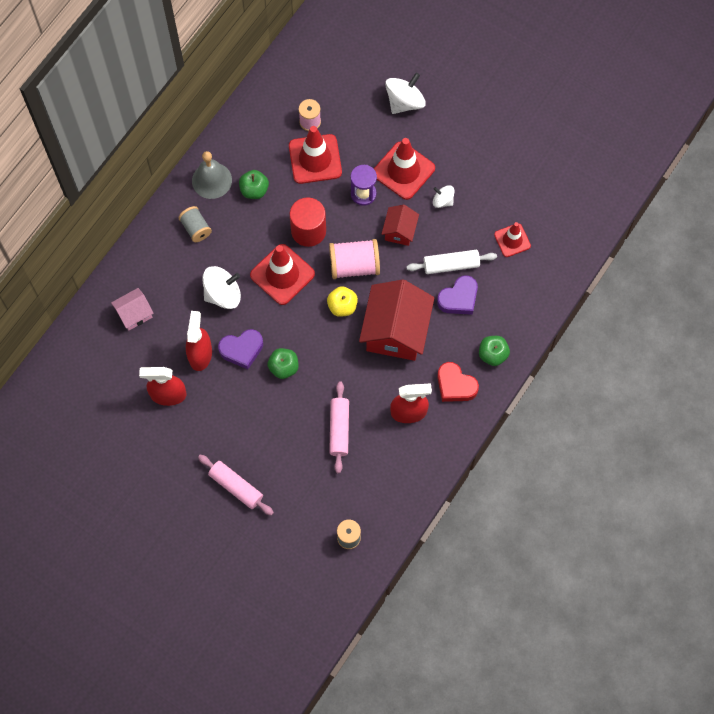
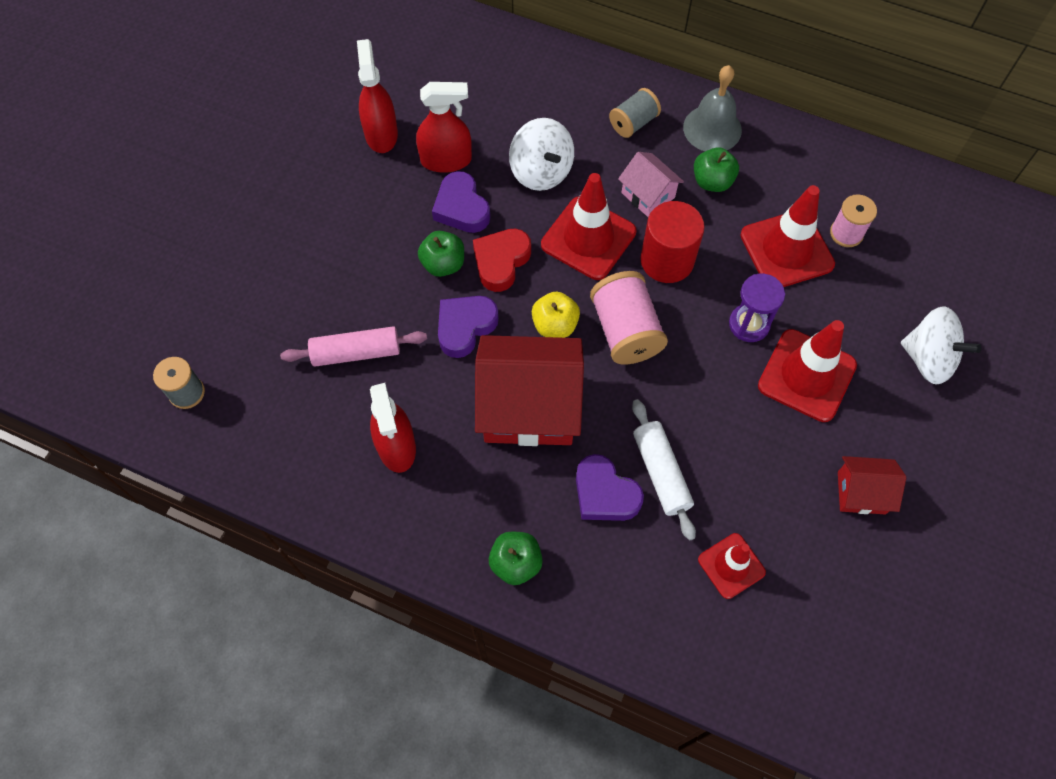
camera: 80 degrees right, 5 degrees down
pink house [111,288,154,331] -> pink house moved to [618,152,684,217]
pink rolling pin [198,455,274,516] -> none
red house [381,205,419,246] -> red house moved to [838,456,906,514]
white spinning top [433,185,455,208] -> none
red heart [437,362,479,402] -> red heart moved to [473,228,531,292]
none -> purple heart [438,296,499,358]

